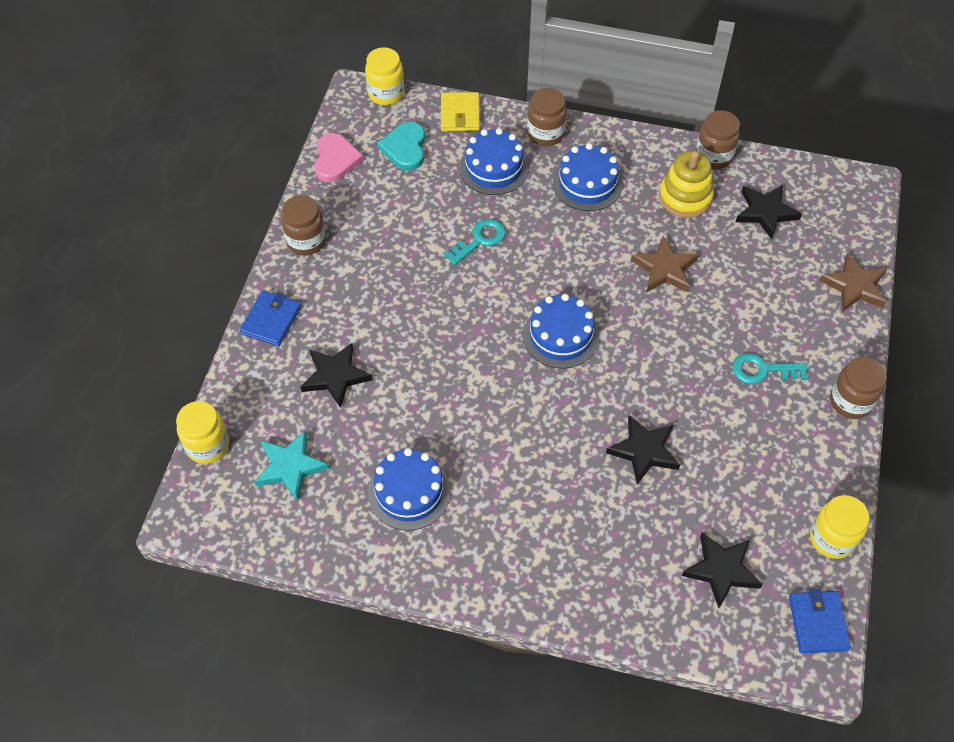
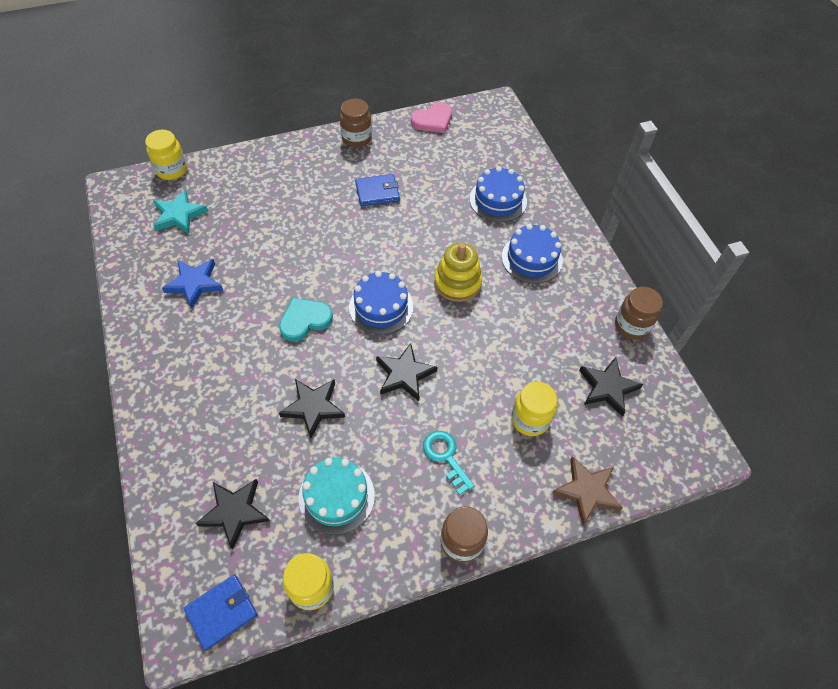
camera: 55 degrees right, 0 degrees up
blue wallet [240,291,301,346] -> blue wallet moved to [355,174,400,206]
black star [301,343,372,408] -> black star moved to [376,343,438,401]
yellow jar [365,47,404,105] -> yellow jar moved to [511,381,557,436]
blue cake [368,448,451,531] -> blue star [162,259,223,309]
turquoise heart [377,122,425,171] -> turquoise heart moved to [279,298,333,341]
yellow wallet [441,92,480,131] -> none
turquoise key [444,219,506,265] -> none
brown jar [527,88,567,146] -> none
brown star [631,236,698,293] -> none
yellow stacking toy [659,151,714,218] -> yellow stacking toy moved to [434,242,482,302]
none -> turquoise cake [299,458,375,535]

